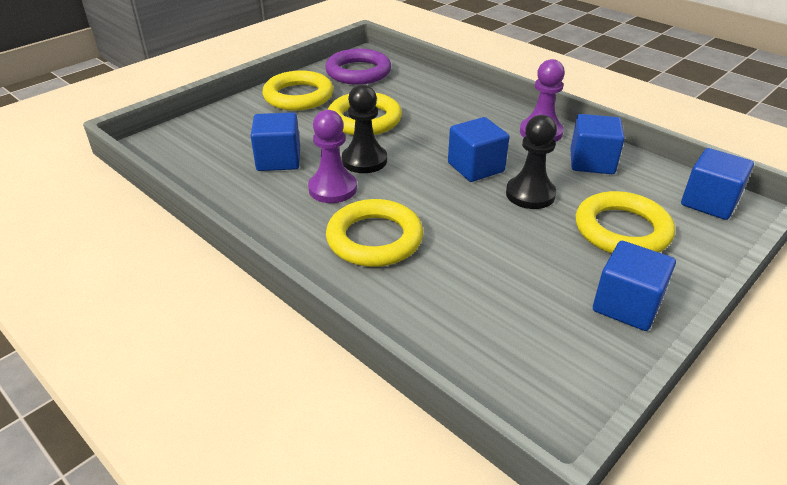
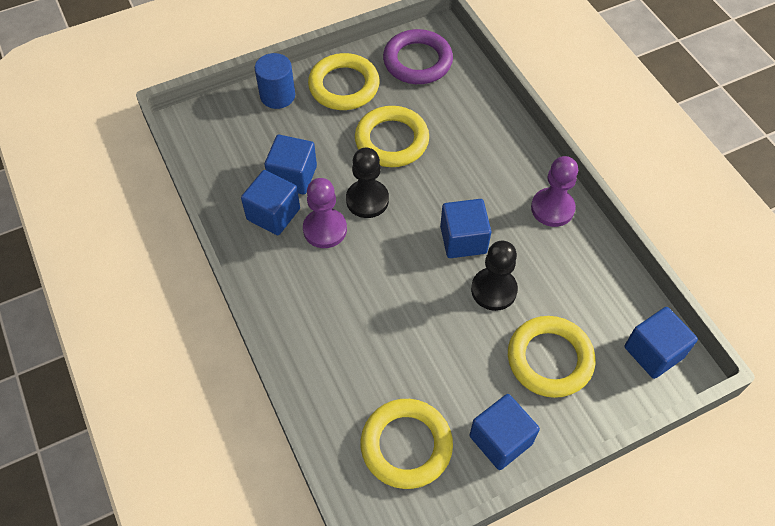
camera: 20 degrees right, 20 degrees up
yellow ring [326,199,423,267] -> yellow ring moved to [361,399,453,489]
blue cube [570,114,625,174] -> blue cube moved to [241,170,300,235]
none -> blue cylinder [255,53,295,109]

